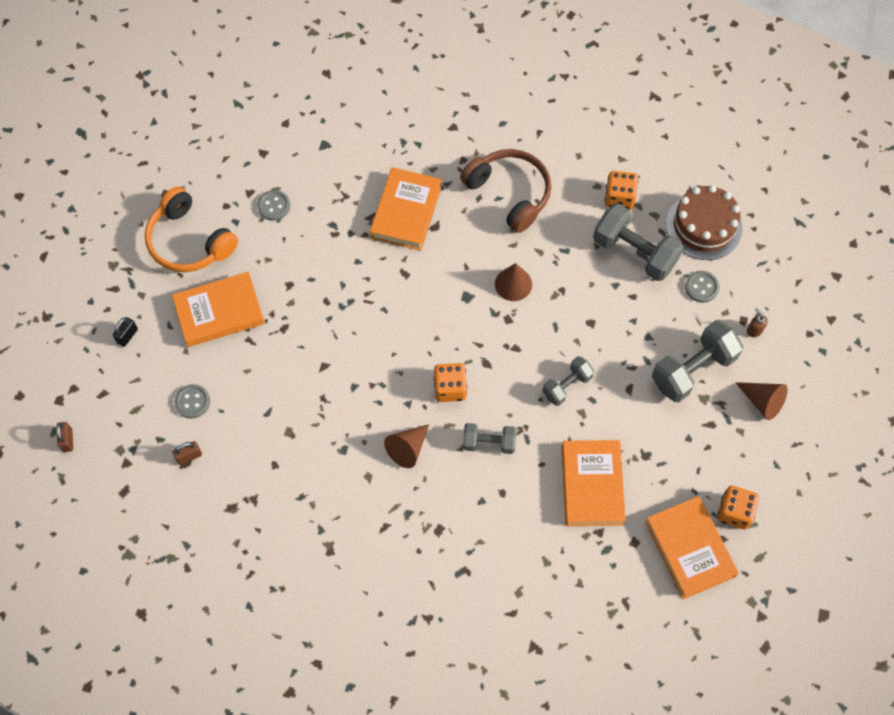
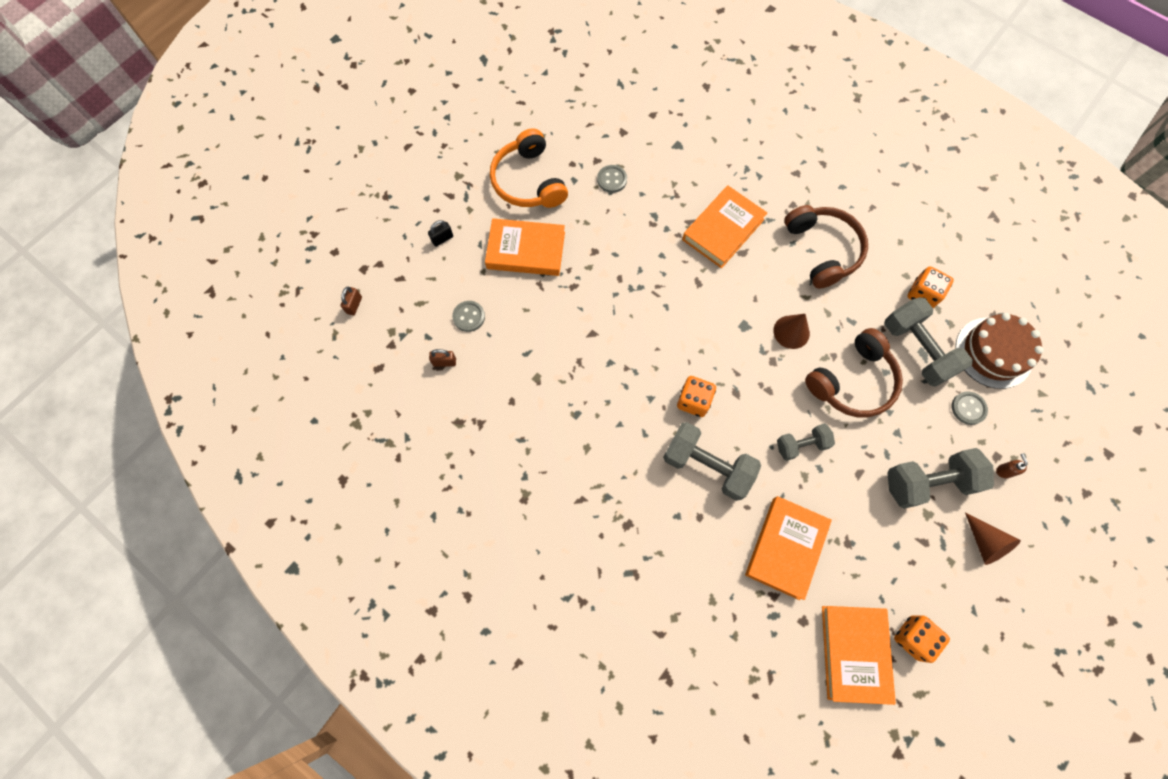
camera: 25 degrees right, 5 degrees up
brown cone [384,424,429,468] -> none
grey dumbbell [463,423,516,454] -> grey dumbbell [663,422,761,501], size x1.70
none -> brown headphones [805,328,903,417]

